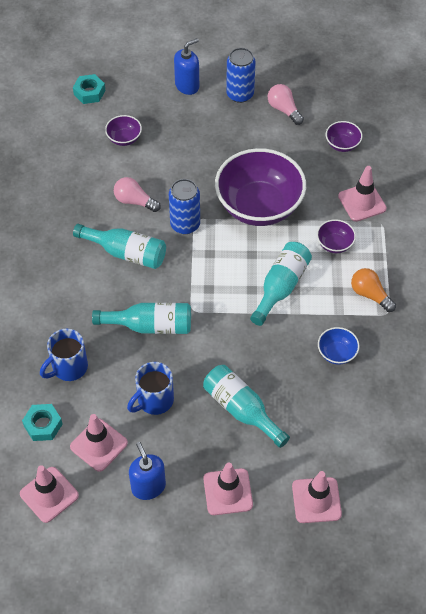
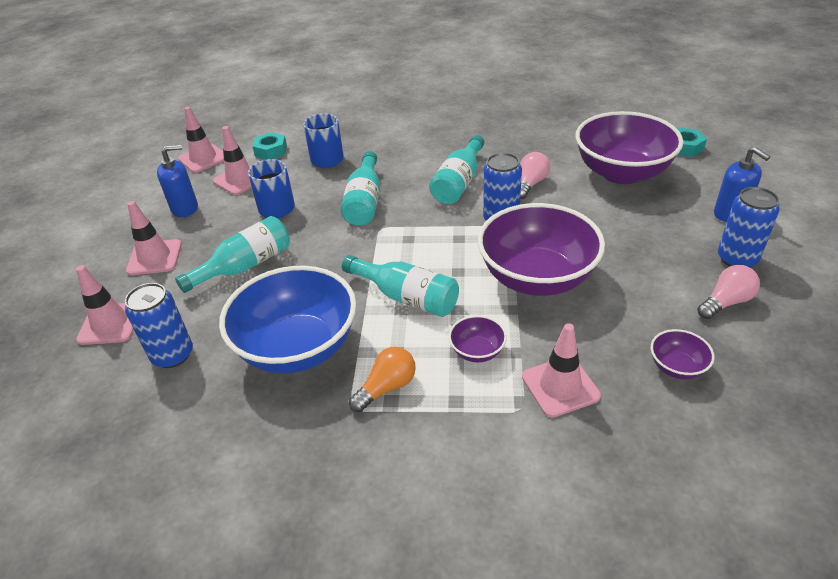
camera: 95 degrees right, 15 degrees down
purple bowl [105,115,142,146] -> purple bowl [575,111,684,184], size x2.35
blue bowl [318,327,360,365] -> blue bowl [219,266,356,374], size x2.35
none -> blue can [125,283,193,368]

